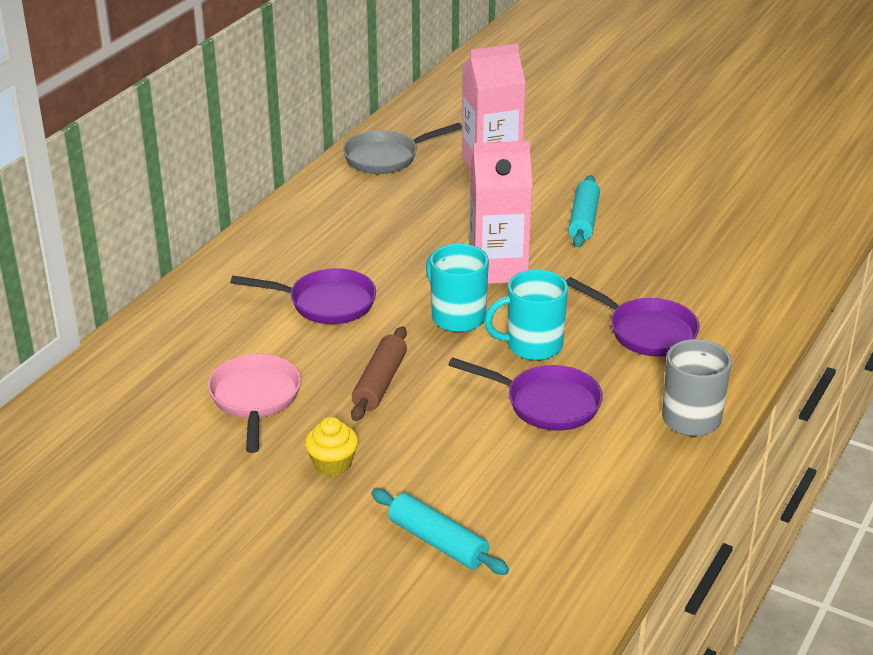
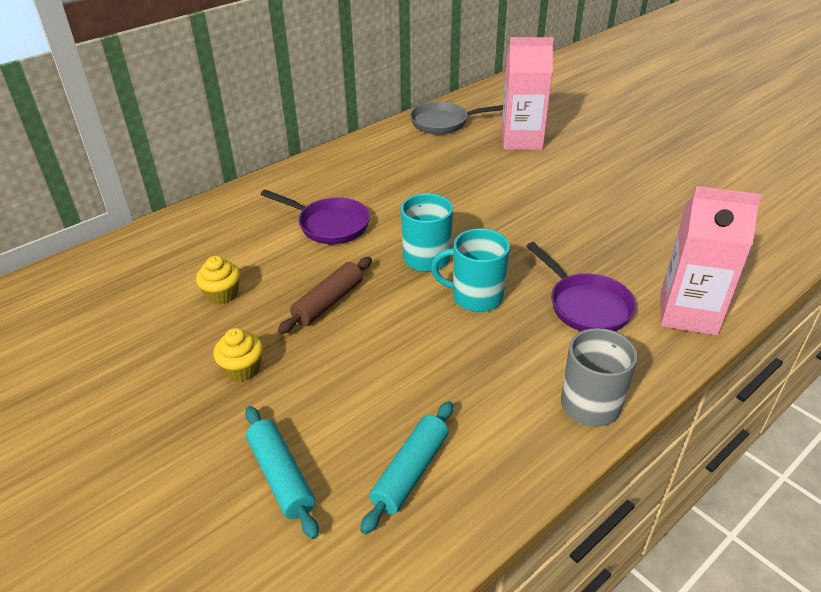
camera: 20 degrees right, 5 degrees up
pink pan [208,354,301,453] -> yellow cupcake [196,256,240,304]
purple pan [448,358,603,431] -> none
pink carton [469,141,533,284] -> pink carton moved to [661,186,762,335]
turquoise rolling pin [568,175,600,247] -> turquoise rolling pin moved to [360,401,453,534]

